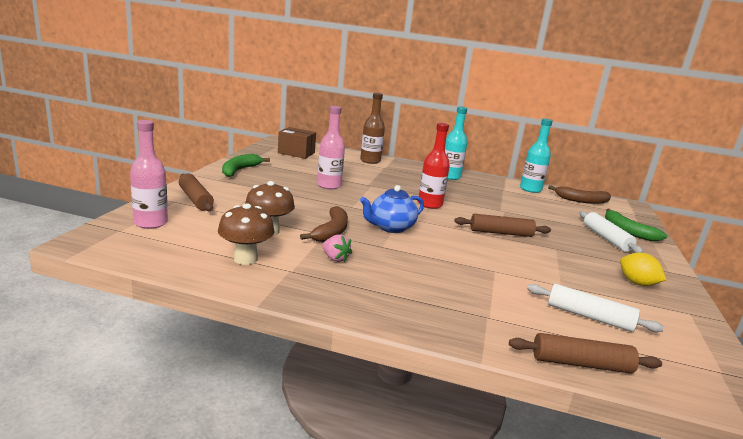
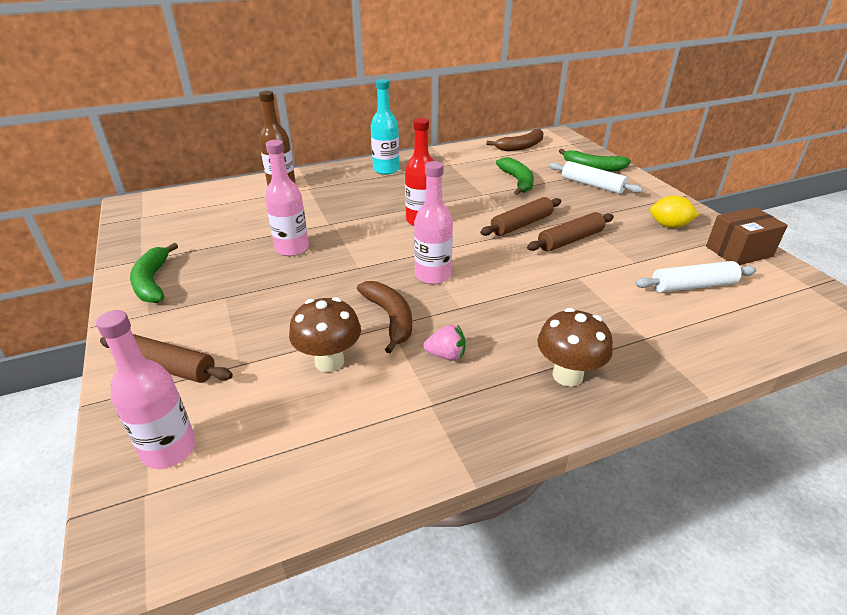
camera: 35 degrees left, 15 degrees up
brown mushroom [218,203,274,265] -> brown mushroom moved to [537,308,613,387]
brown box [278,127,316,159] -> brown box moved to [706,207,788,265]
blue teapot [360,185,424,233] -> pink bottle [414,161,453,284]
brown rolling pin [509,333,662,373] -> brown rolling pin moved to [527,212,614,252]
turquoise bottle [520,118,553,193] -> none
none -> green banana [496,157,534,195]

